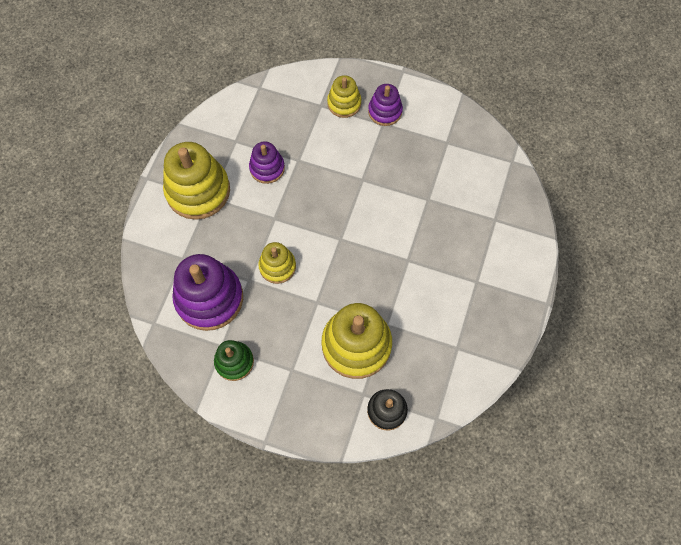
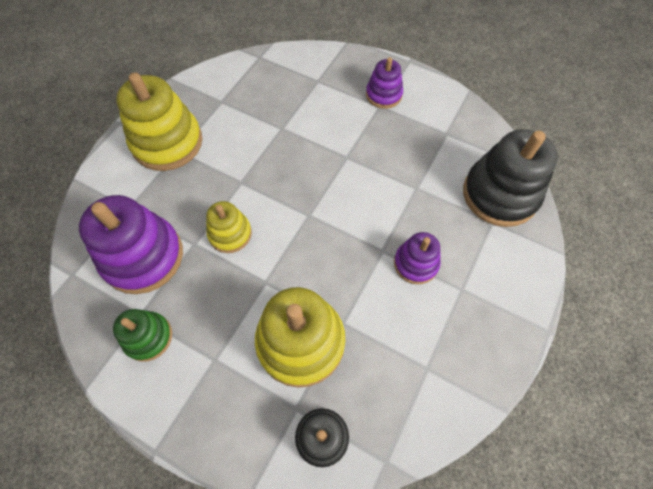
camera: 10 degrees right, 5 degrees down
purple stacking toy [249,142,285,184] -> purple stacking toy moved to [394,232,441,284]
yellow stacking toy [327,75,361,118] -> none
none -> black stacking toy [463,129,558,227]

